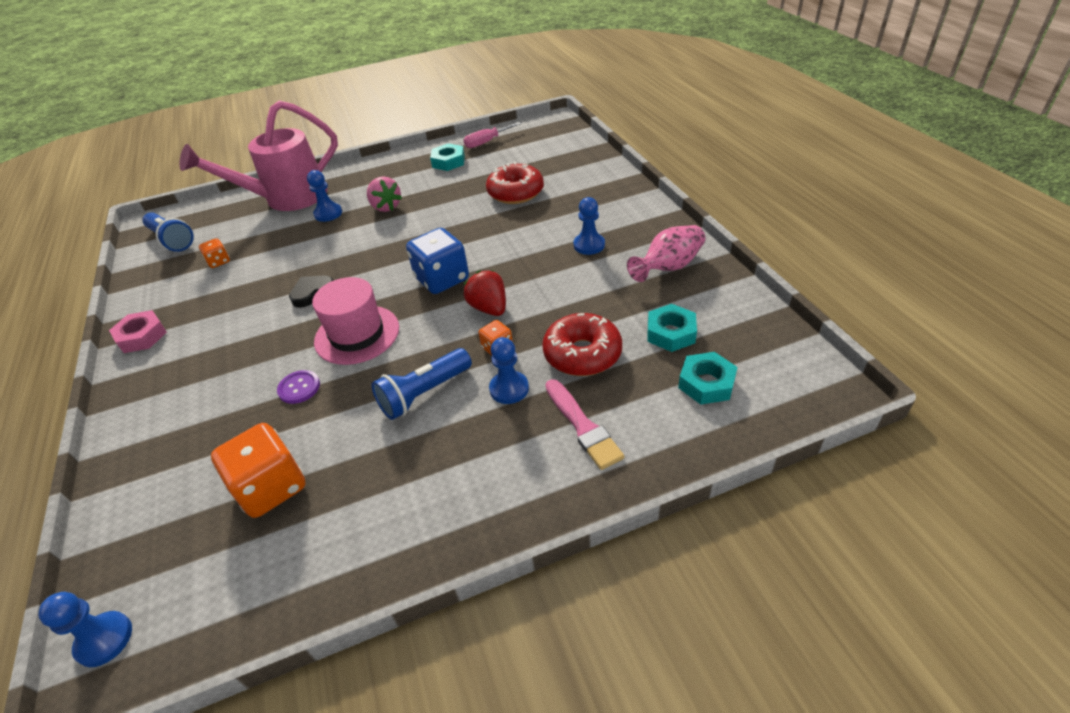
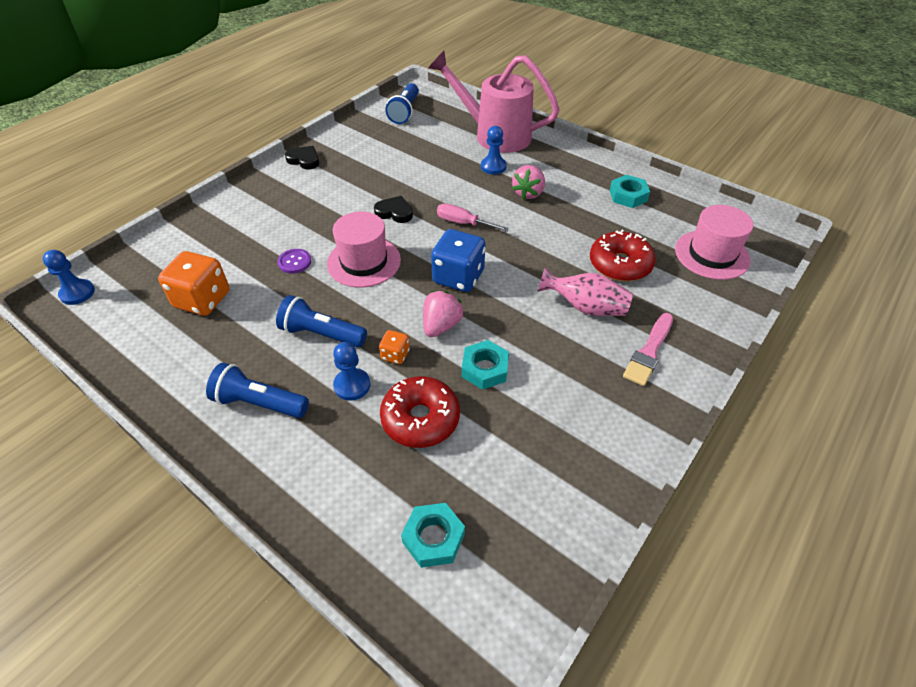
camera: 55 degrees right, 5 degrees up
pink nut [109,310,167,353] -> black heart [285,146,319,170]
orange dice [199,238,230,268] -> none
pink screwdriver [463,122,521,148] -> pink screwdriver moved to [437,203,509,231]
red strawberry [464,270,506,316] -> pink strawberry [423,291,464,337]
pink brush [545,379,624,470] -> pink brush moved to [623,313,673,386]
blue pawn [574,197,605,255] -> none
pink vase [627,225,705,282] -> pink vase moved to [538,268,633,316]
turquoise nut [647,304,697,352] -> turquoise nut moved to [462,340,509,390]
none -> blue flashlight [206,363,309,418]
none -> pink hat [675,205,754,280]

